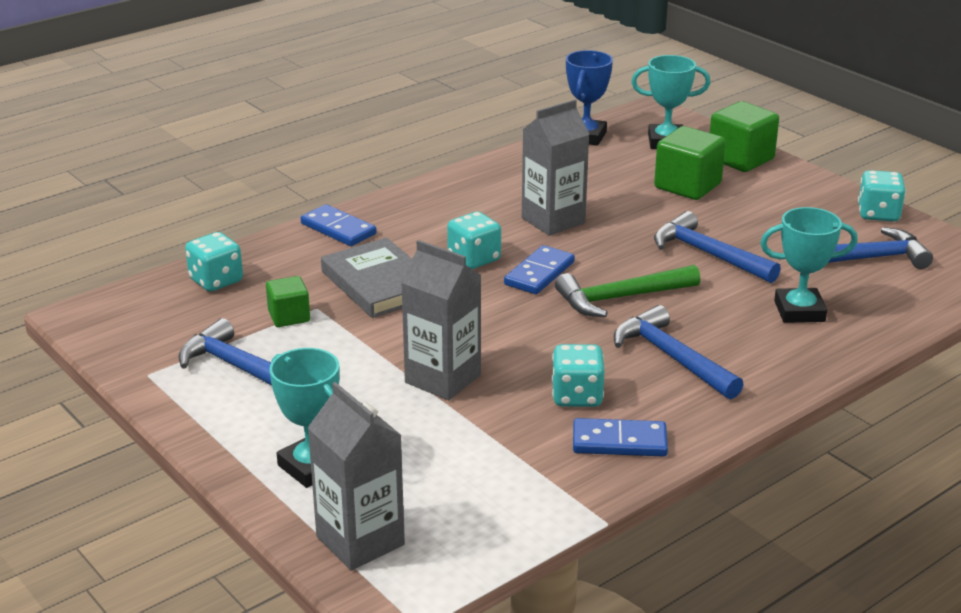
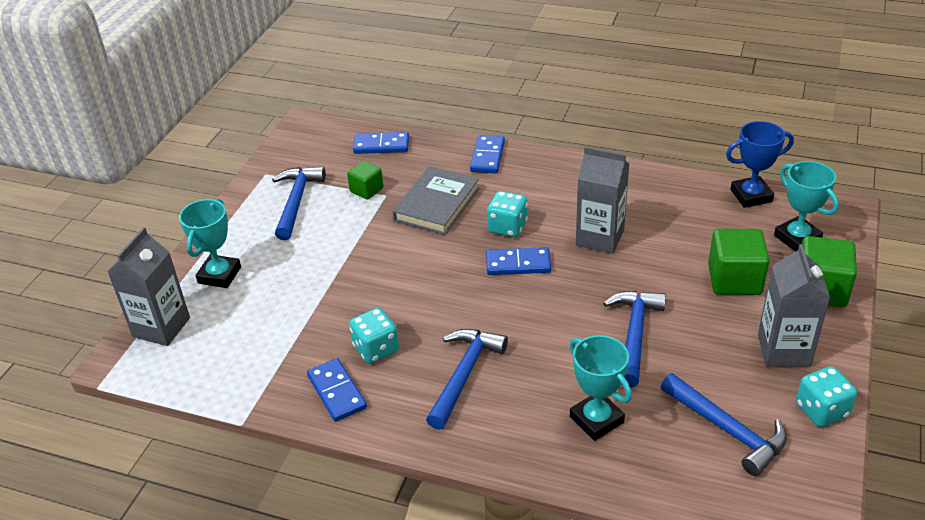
camera: 60 degrees right, 10 degrees up
turquoise dice [185,232,243,292] -> blue domino [353,132,409,154]
grey carton [401,240,481,400] -> grey carton moved to [758,244,830,366]
green hammer [555,265,700,317] -> none

